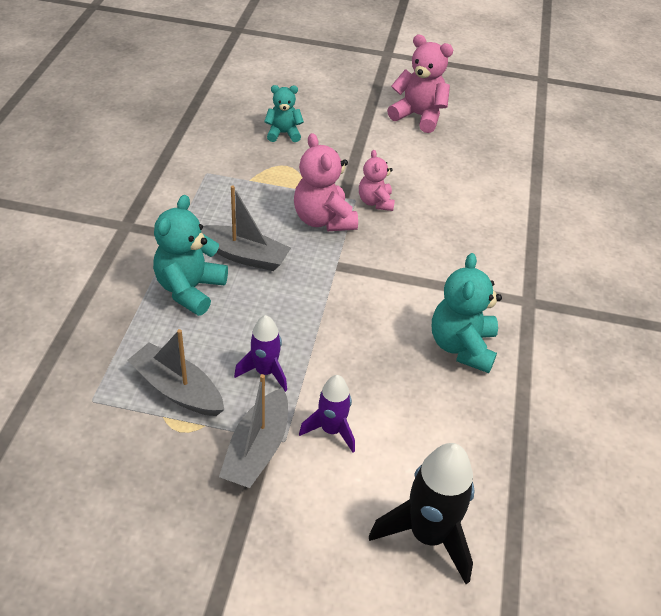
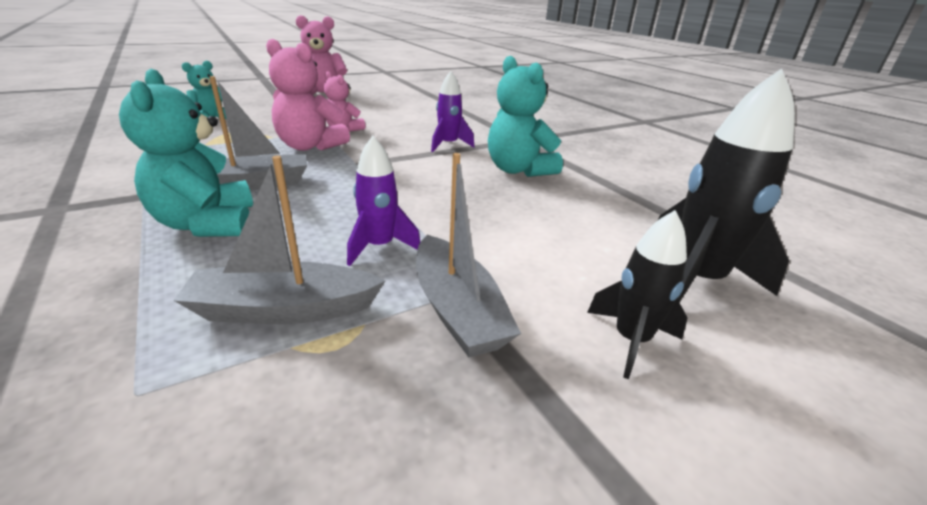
camera: 40 degrees left, 15 degrees down
purple rocket [299,375,355,452] -> purple rocket moved to [431,71,474,152]
none -> black rocket [587,210,688,379]

